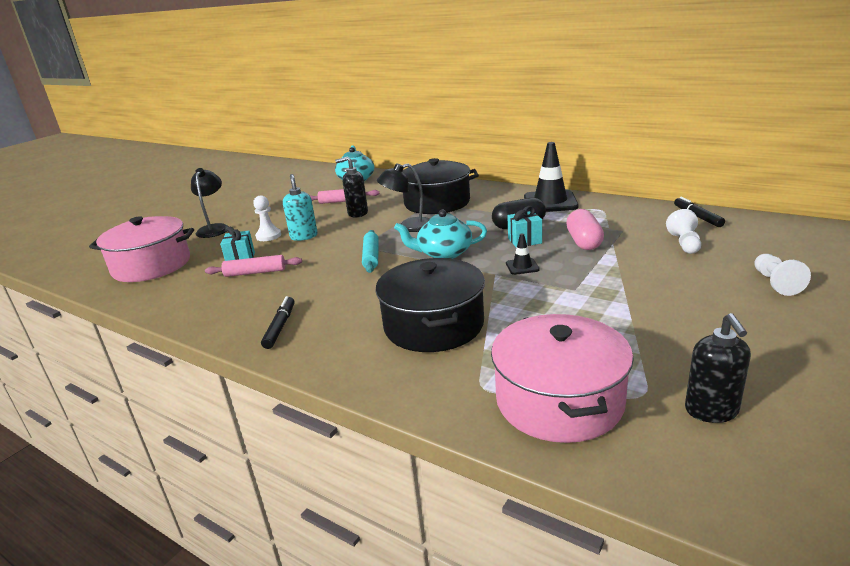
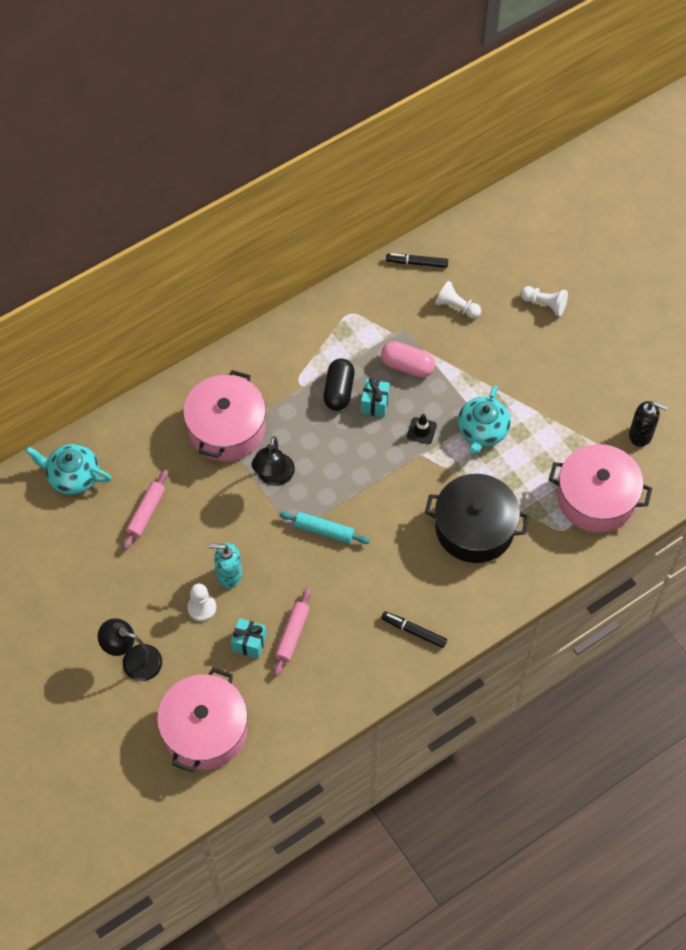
camera: 70 degrees left, 35 degrees up
black soap dispenser [335,156,368,218] -> none
turquoise teapot [394,209,487,259] -> turquoise teapot moved to [458,385,511,455]
black pot [403,158,479,214] -> pink pot [183,370,266,461]
black traffic cone [524,142,578,212] -> none

